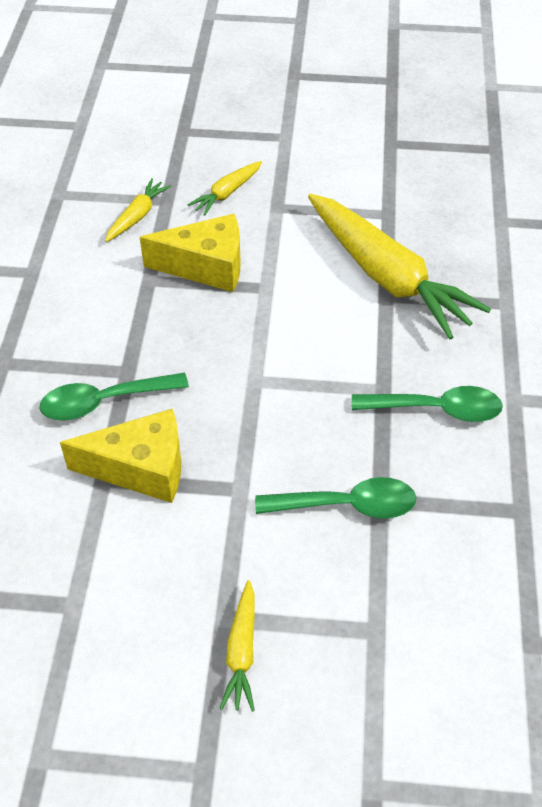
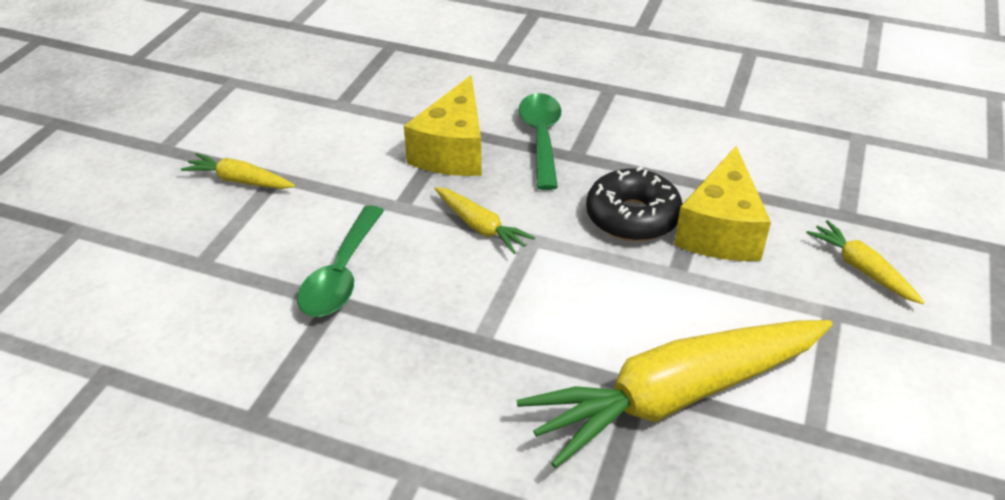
camera: 105 degrees right, 10 degrees down
yellow carrot [105,178,171,242] -> yellow carrot moved to [435,187,535,254]
green spoon [352,386,503,422] -> none
none -> black donut [586,166,683,241]

